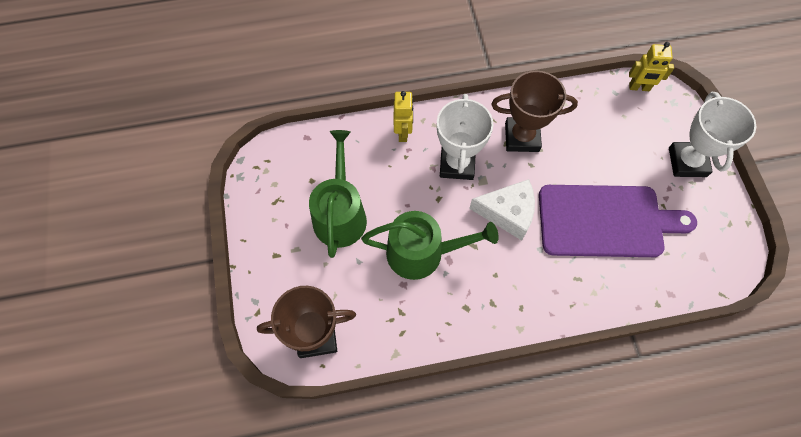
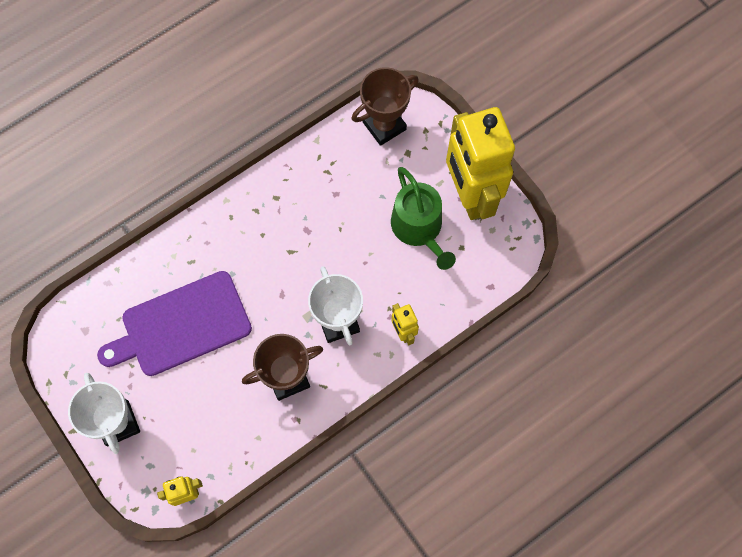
camera: 155 degrees right, 5 degrees up
green watering can [361,211,499,280] -> none
white cheese [469,179,535,240] -> none
none -> yellow robot [446,107,515,220]

